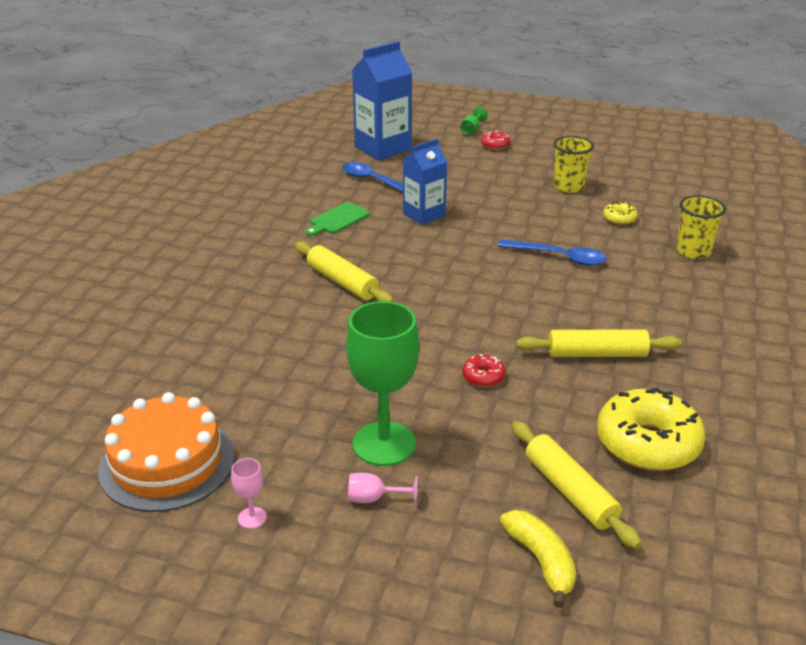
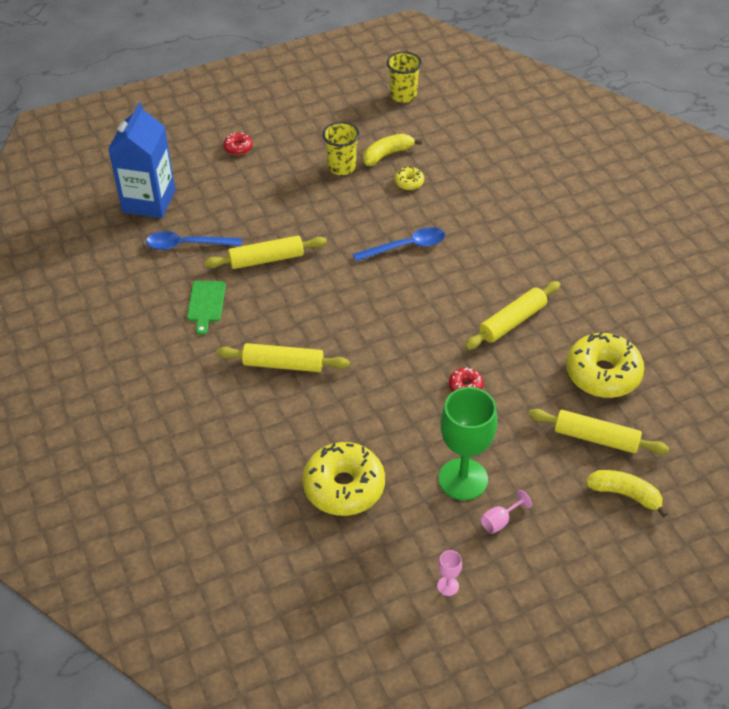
camera: 40 degrees left, 15 degrees up
orange cake [98,392,235,512] -> none
blue carton [403,139,447,225] -> yellow rolling pin [204,236,327,269]
green goblet [460,107,488,135] -> none
yellow cup [676,195,726,259] -> yellow cup moved to [387,52,422,103]
none -> yellow donut [302,442,385,516]
none -> yellow banana [363,134,422,166]

